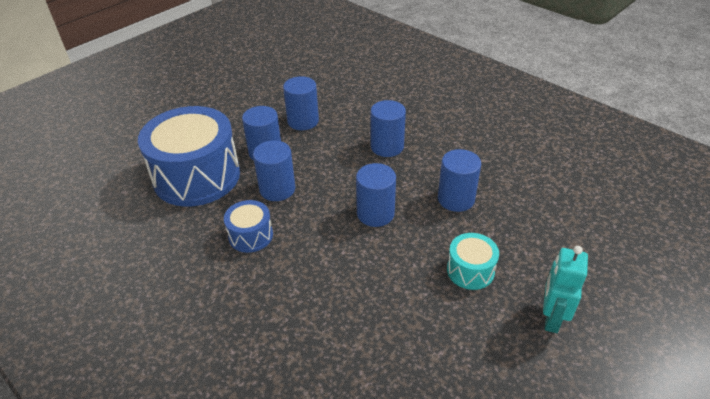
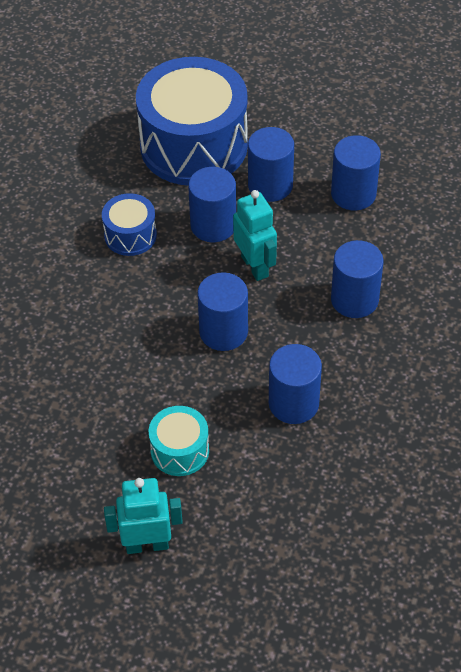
camera: 65 degrees right, 10 degrees up
none -> turquoise robot [233,190,277,281]

